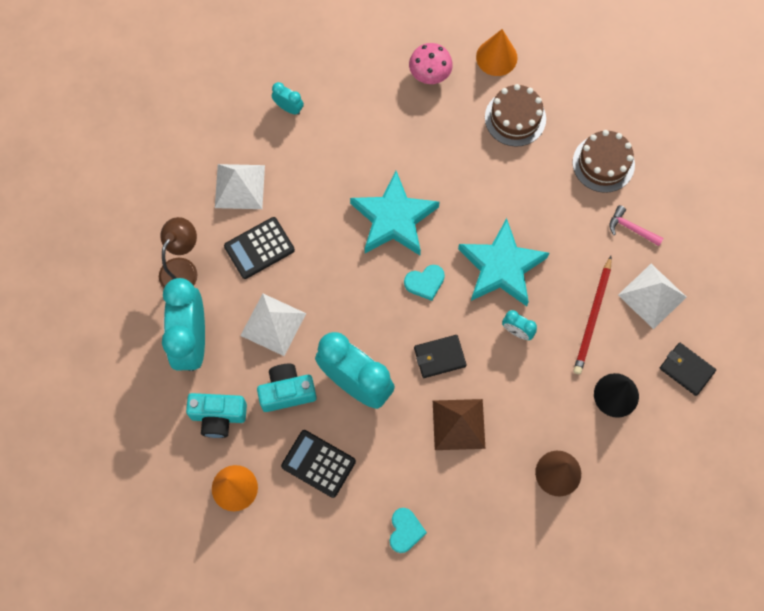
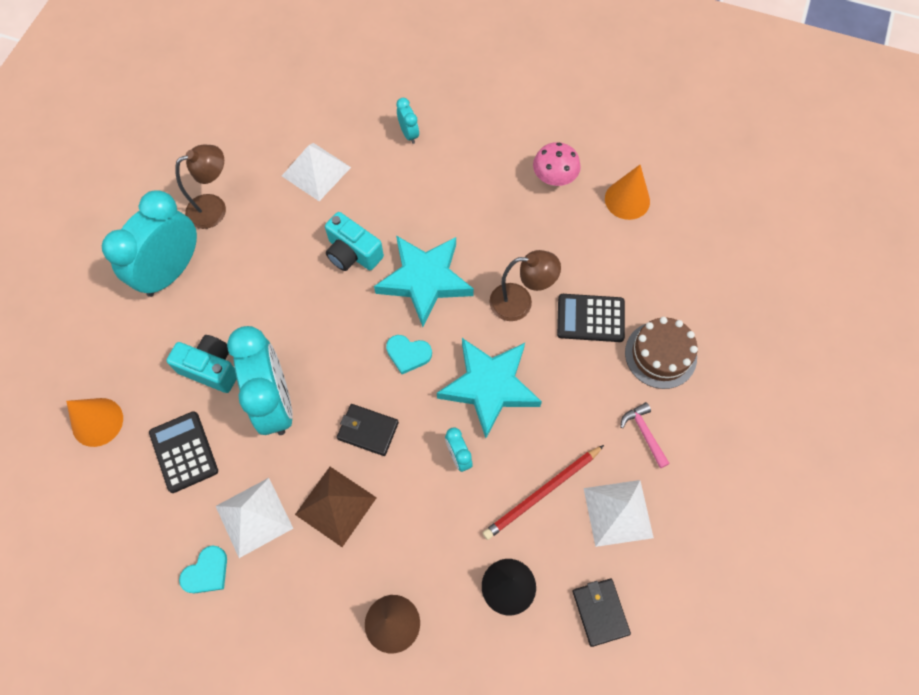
camera: 35 degrees right, 5 degrees down
turquoise camera [186,393,247,438] -> turquoise camera moved to [325,212,384,271]
black calculator [224,217,295,279] -> black calculator moved to [557,294,625,342]
white pyramid [240,294,306,356] -> white pyramid moved to [216,478,293,558]
brown cake [485,84,546,147] -> none
none -> brown lamp [489,250,561,321]

